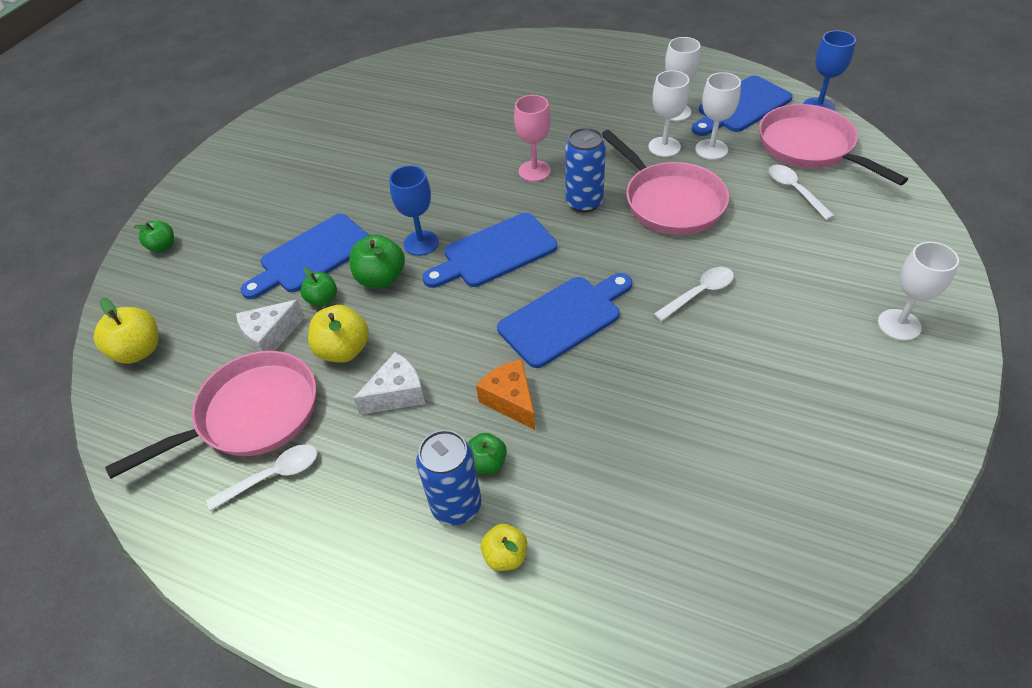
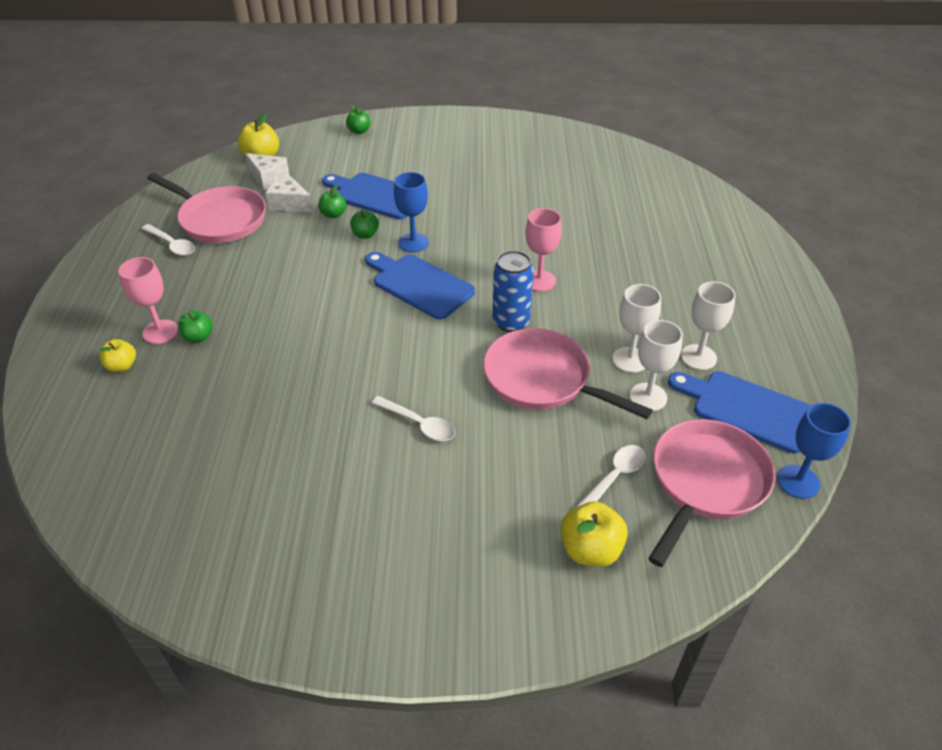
camera: 65 degrees right, 5 degrees down
yellow apple [308,305,369,363] -> yellow apple moved to [561,501,628,567]
green apple [349,234,405,288] -> green apple [350,210,379,239], size x0.64
white cheese [353,352,425,415] -> white cheese moved to [245,153,290,190]
blue can [416,430,481,525] -> pink goblet [118,257,178,344]
orange cheese [476,359,535,430] -> none
blue cutting board [497,273,632,368] -> none
pink pan [601,130,729,235] -> pink pan turned 90 degrees clockwise [483,328,653,419]
white goblet [878,242,959,341] -> none

